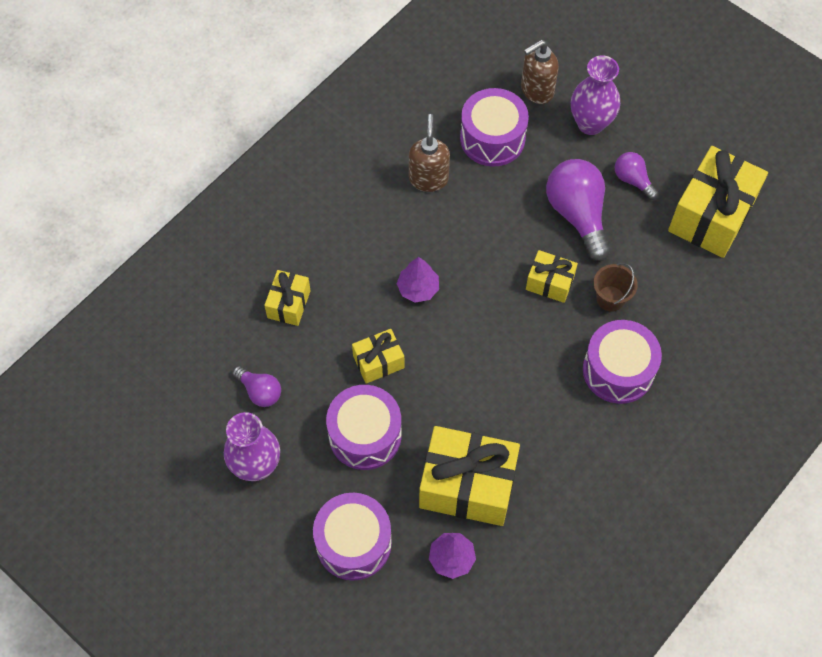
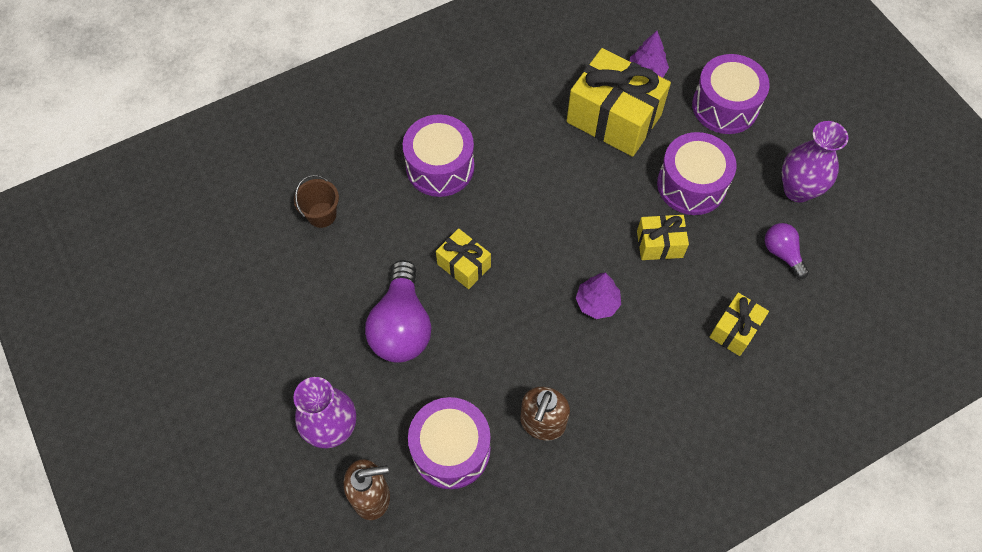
camera: 160 degrees left, 0 degrees up
brown bucket [593,263,638,312] -> brown bucket moved to [294,175,339,228]
purple light bulb [615,152,658,200] -> none
yellow gift [668,146,768,258] -> none

